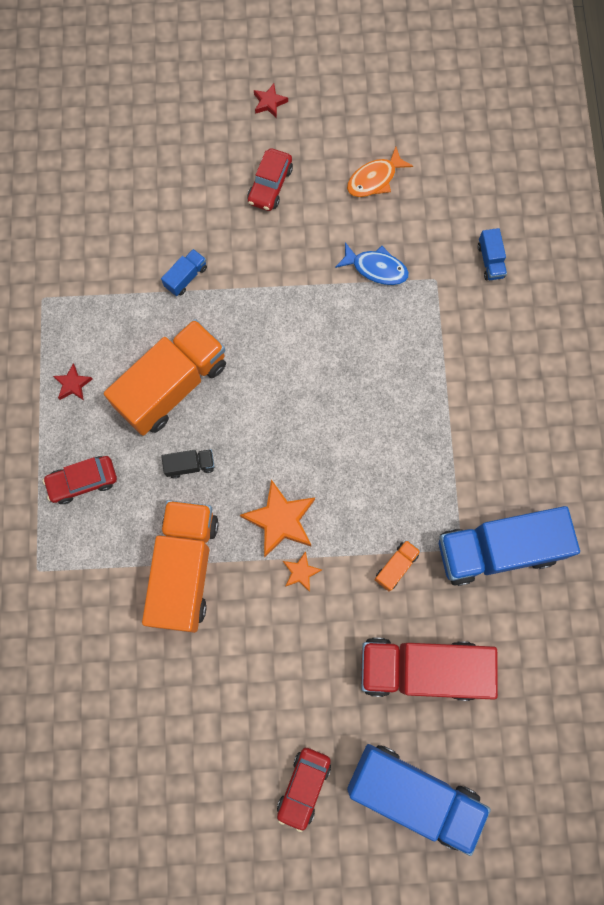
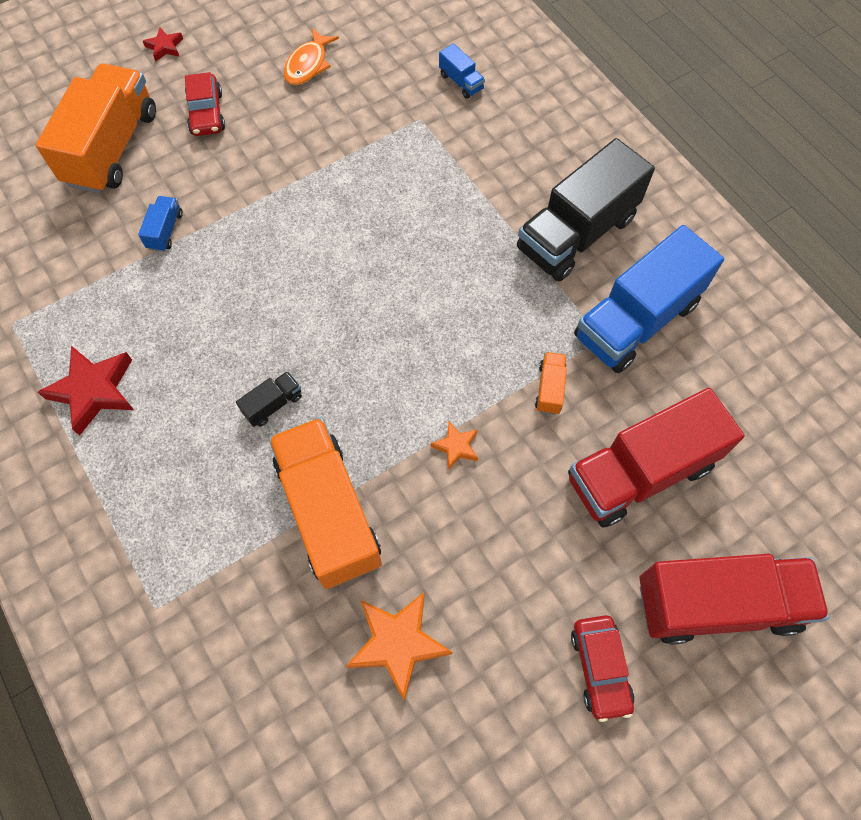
camera: 30 degrees left, 10 degrees down
red car [43,456,117,504] -> none
red star [53,364,93,400] -> red star [38,346,134,436], size x1.92
orange truck [104,319,226,436] -> orange truck moved to [36,63,156,193]
orange star [240,479,315,557] -> orange star moved to [346,592,452,701]
blue fish [335,242,409,285] -> none
blue truck [347,744,491,856] -> red truck [639,554,829,644]
none -> black truck [517,138,655,281]

